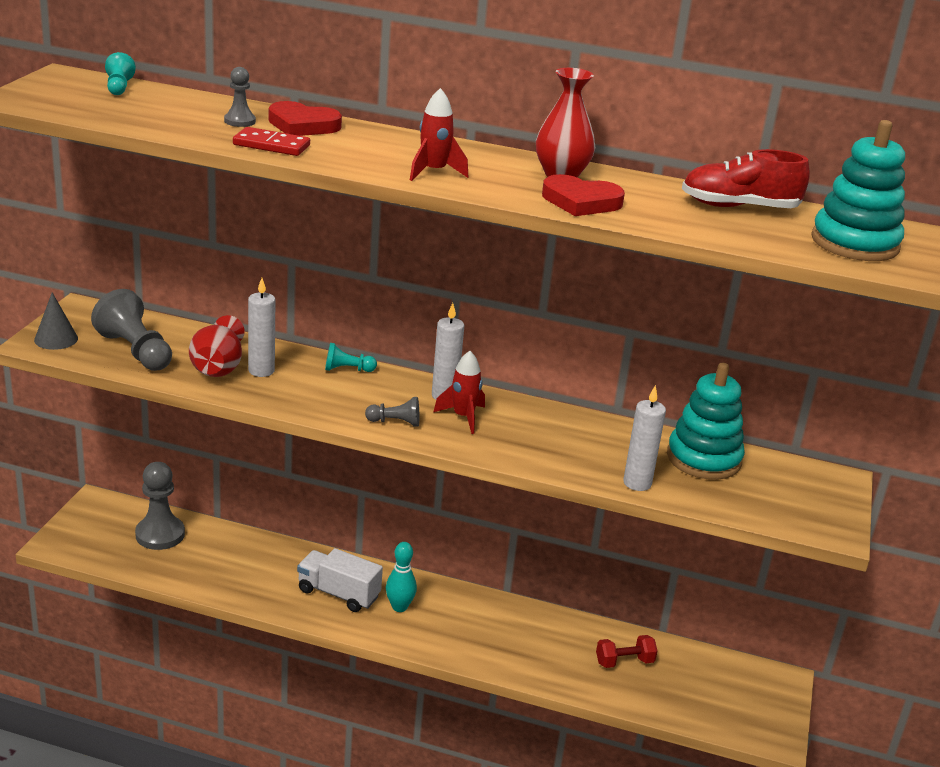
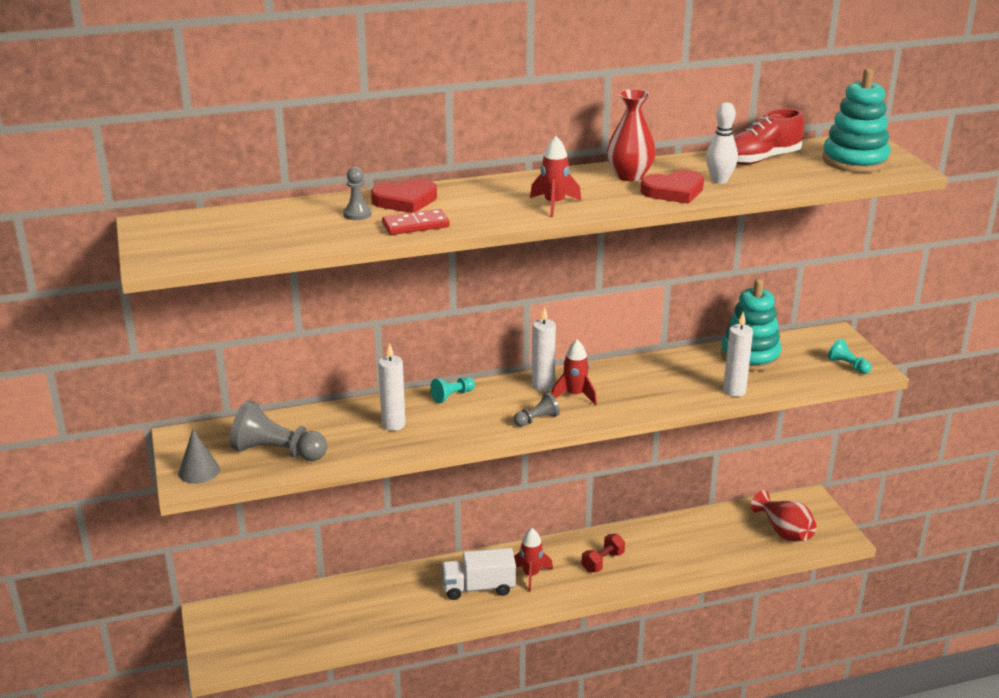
camera: 30 degrees left, 0 degrees up
turquoise pawn [105,52,136,95] -> turquoise pawn moved to [828,339,872,374]
grey pawn [135,462,185,550] -> none
red vase [189,315,245,377] -> red vase moved to [751,490,817,542]
turquoise bowling pin [386,542,417,612] -> red rocket [514,528,553,592]
red dumbbell [596,635,657,668] -> red dumbbell moved to [582,534,625,572]
none -> white bowling pin [706,102,738,184]

